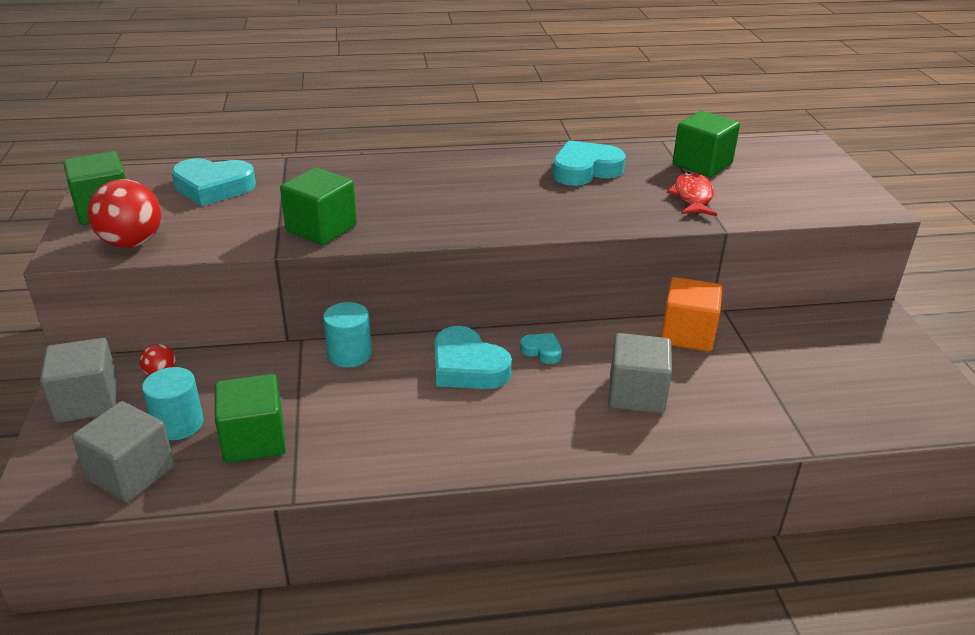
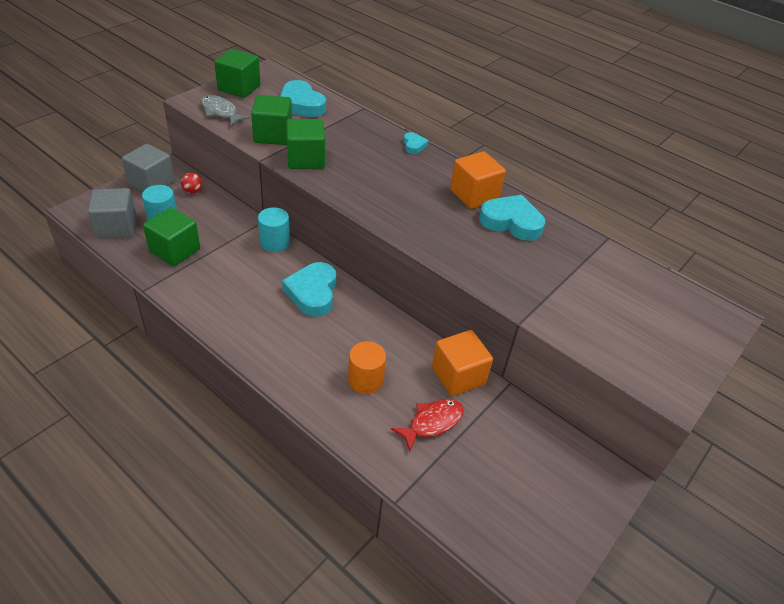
camera: 45 degrees right, 10 degrees up
red ball [88,179,161,248] -> grey fish [201,95,250,126]
turquoise heart [520,333,562,364] -> turquoise heart moved to [403,132,428,154]
grey cube [608,333,672,414] -> orange cylinder [348,341,386,394]
red fish [667,172,717,216] -> red fish moved to [391,399,464,452]
green cube [672,111,740,177] -> green cube moved to [251,95,292,145]
none -> orange cube [450,151,506,209]

